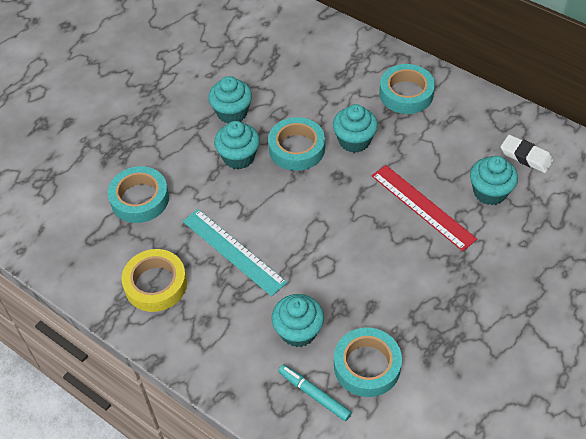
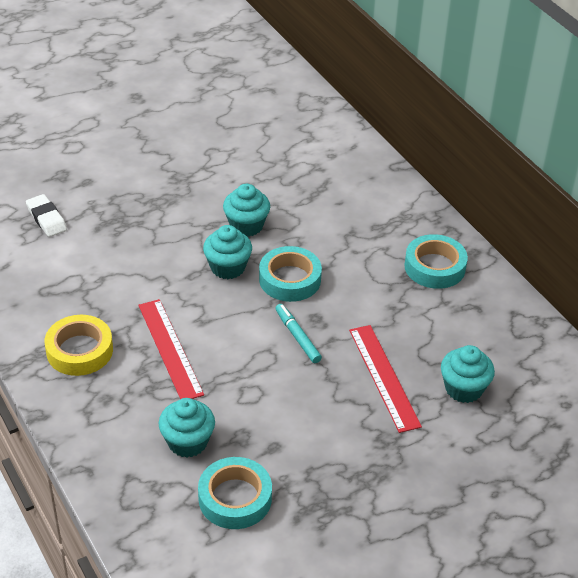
camera: 20 degrees right, 10 degrees down
turquoise tape [108,166,169,223] -> none
turquoise ruler [183,209,287,296] -> red ruler [139,299,204,399]
turquoise marker [278,365,352,421] -> turquoise marker moved to [275,304,322,363]
turquoise cupcake [333,104,378,153] -> none
white eraser [501,135,553,173] -> white eraser moved to [26,194,67,237]

